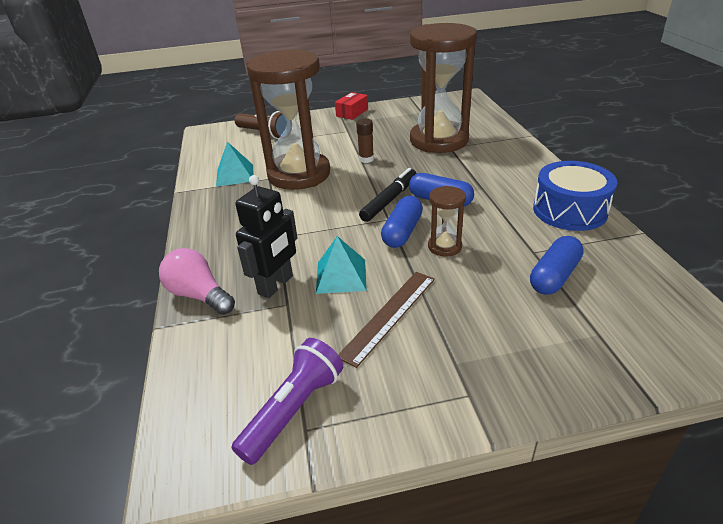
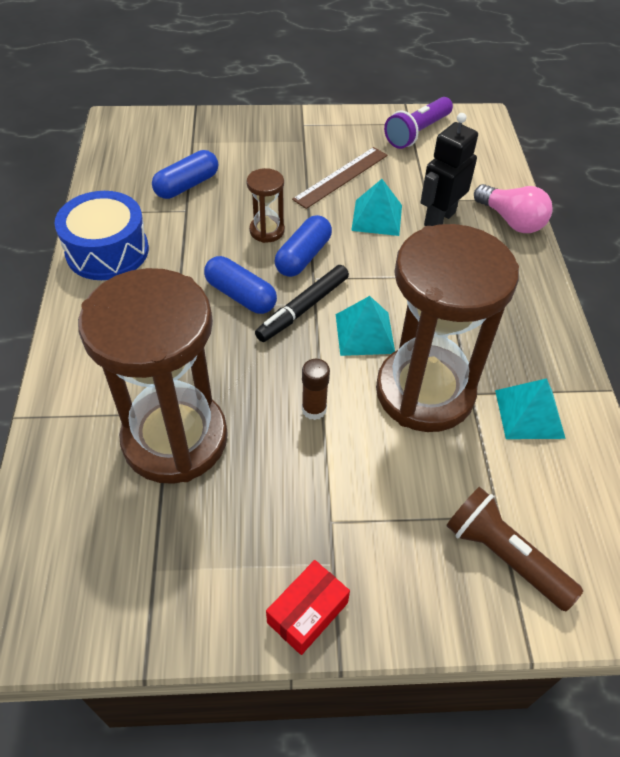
camera: 175 degrees left, 15 degrees up
none -> turquoise pyramid [336,296,395,356]

